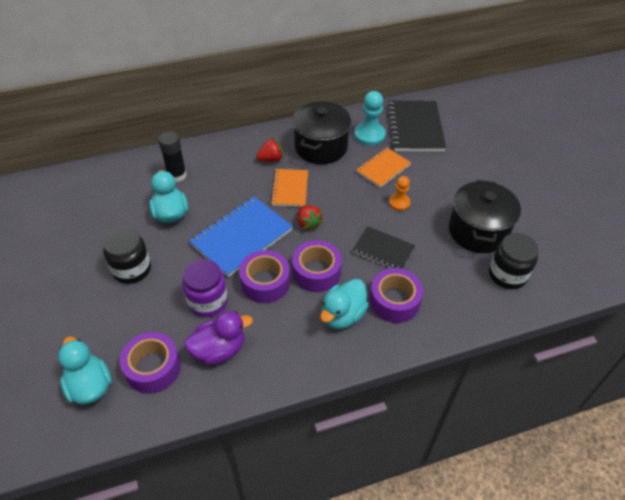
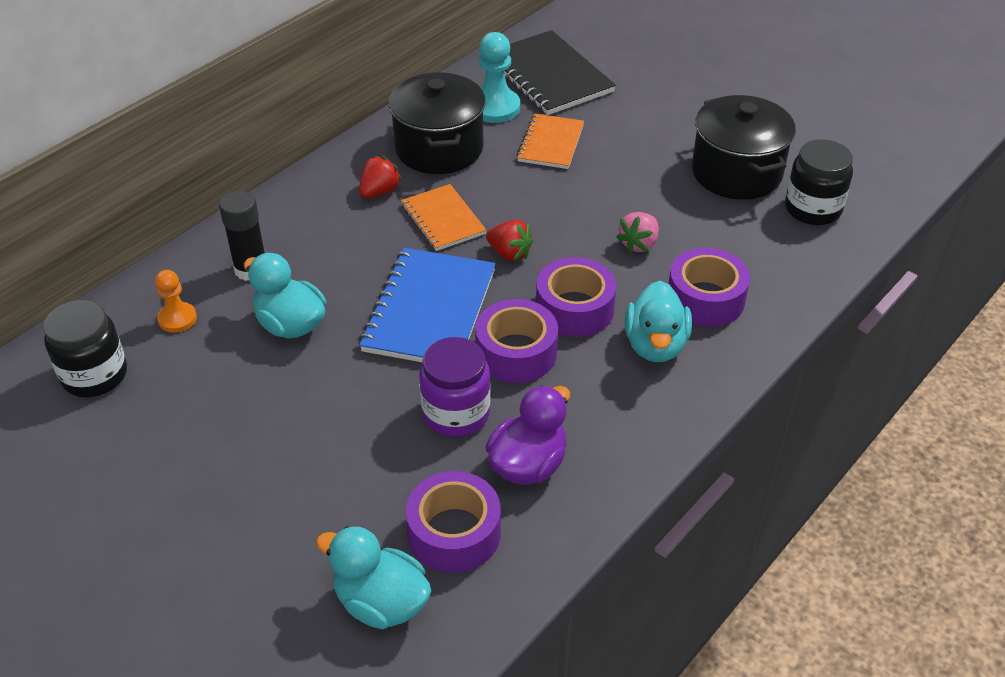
camera: 30 degrees left, 5 degrees down
black jar [103,227,151,284] -> black jar moved to [44,300,127,397]
black notebook [352,226,415,269] -> pink strawberry [616,212,659,253]
orange pawn [389,176,411,211] -> orange pawn moved to [155,270,197,333]

